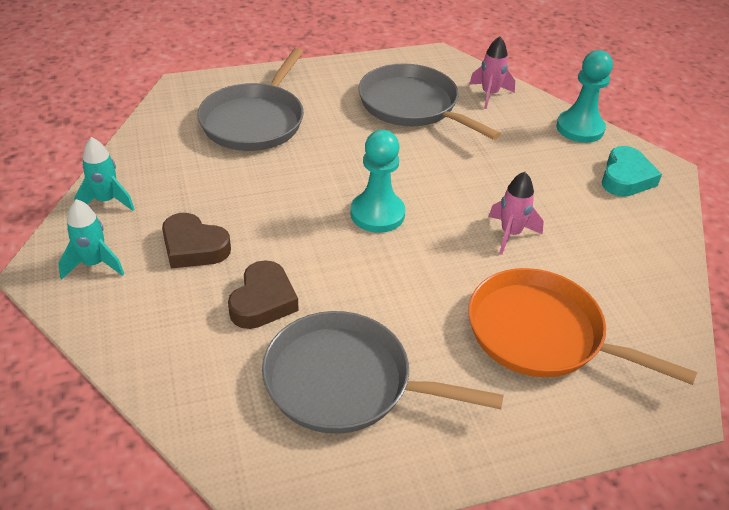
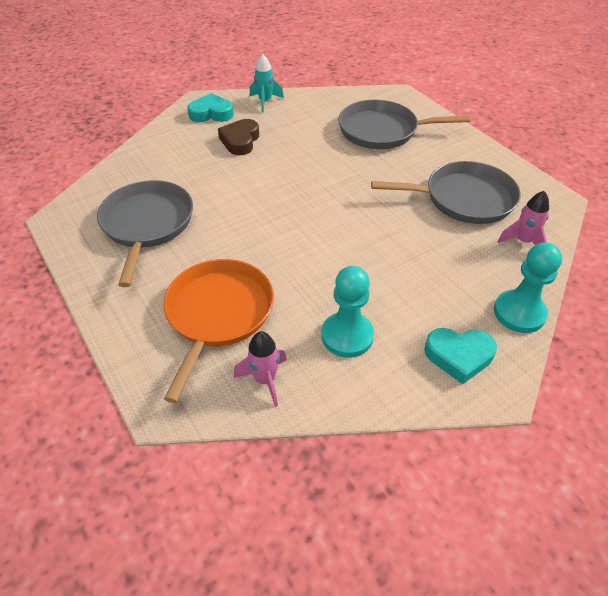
camera: 75 degrees right, 5 degrees up
turquoise rocket [58,199,124,280] -> turquoise heart [187,93,234,122]
brown heart [228,260,299,329] -> none
turquoise pawn [350,130,405,233] -> turquoise pawn moved to [321,266,374,358]
grey pan [358,64,501,140] -> grey pan turned 60 degrees clockwise [371,161,521,224]
pink rocket [488,172,544,255] -> pink rocket moved to [234,331,287,407]

